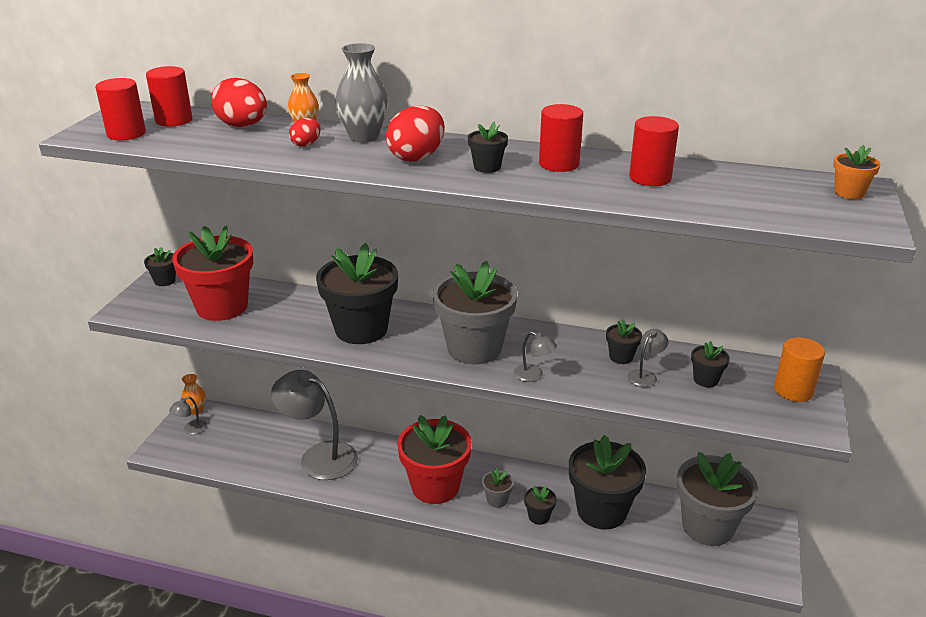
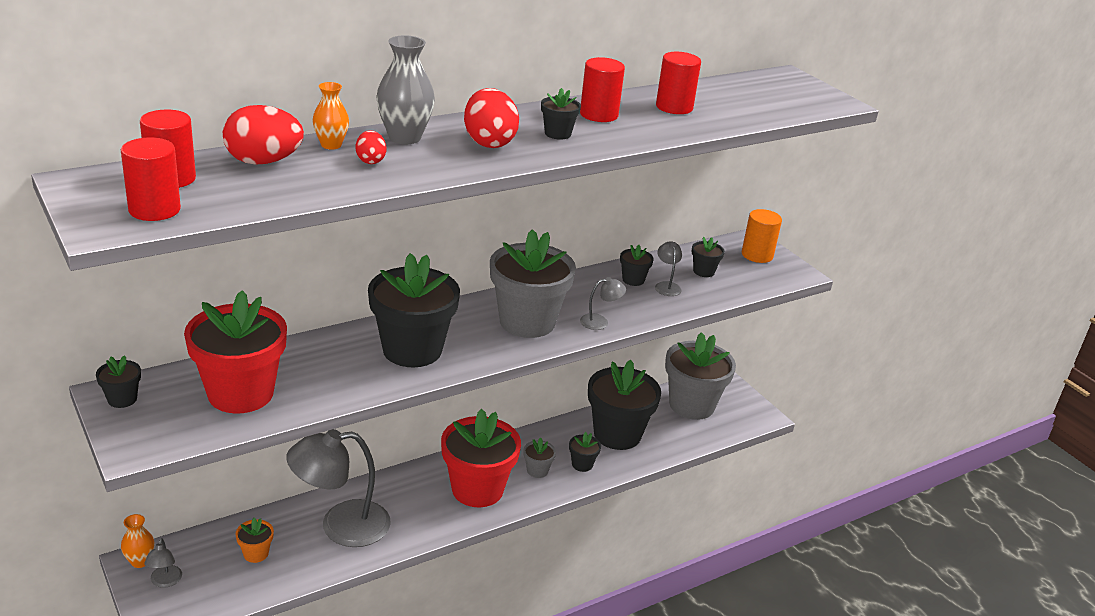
camera: 50 degrees left, 0 degrees up
orange flower pot [833,145,881,199] -> orange flower pot moved to [235,518,274,563]

